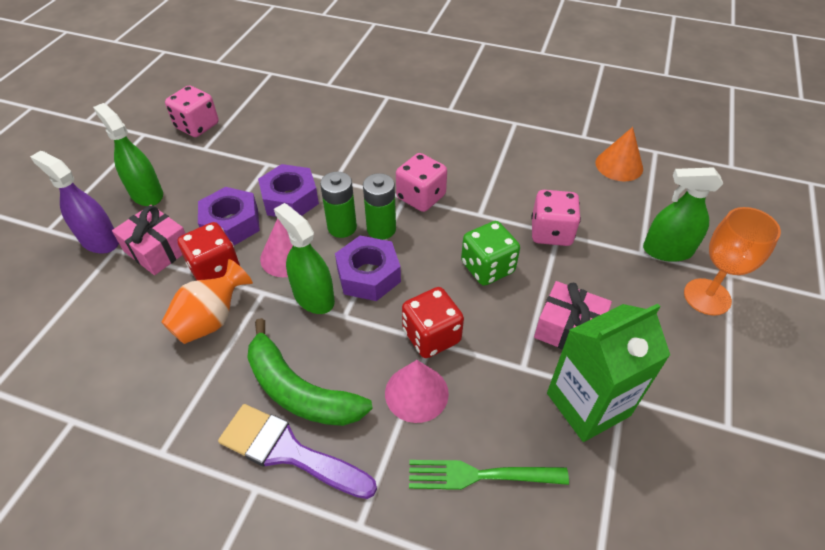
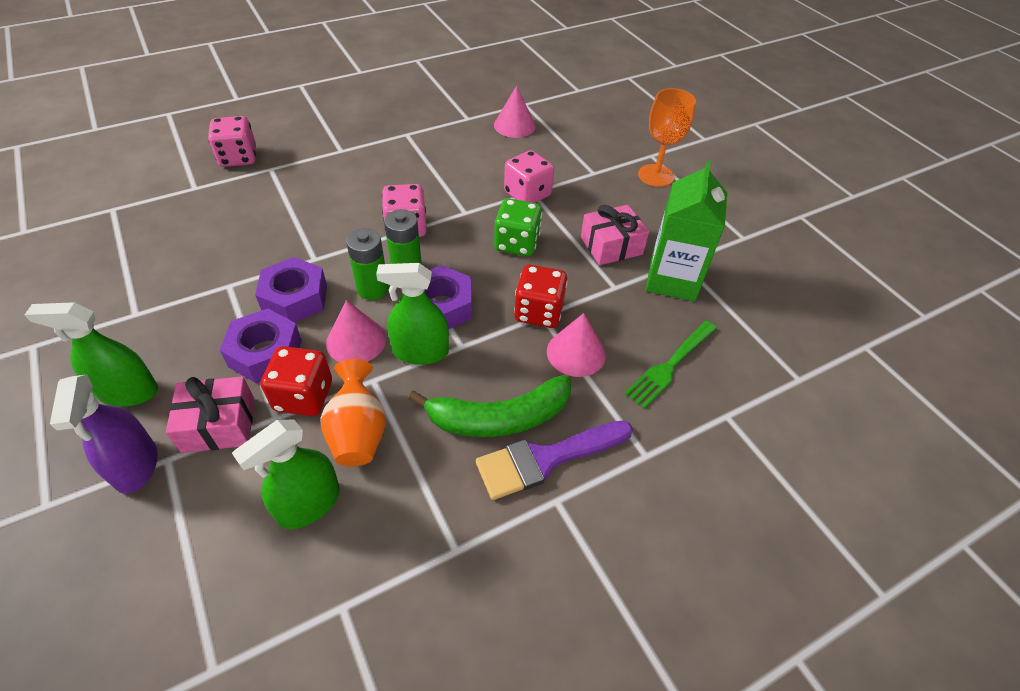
camera: 50 degrees left, 0 degrees up
purple spray bottle [30,151,119,254] -> purple spray bottle turned 90 degrees counterclockwise [50,374,158,494]
pink dice [165,86,219,137] -> pink dice moved to [208,116,256,167]
orange cone [596,127,643,181] -> pink cone [494,85,536,138]
green spray bottle [643,167,723,262] -> green spray bottle moved to [232,420,340,529]

